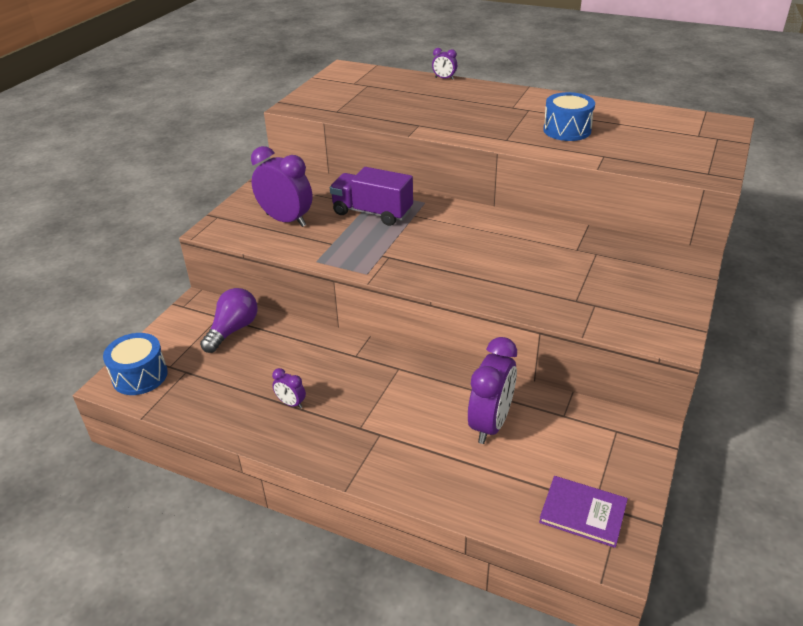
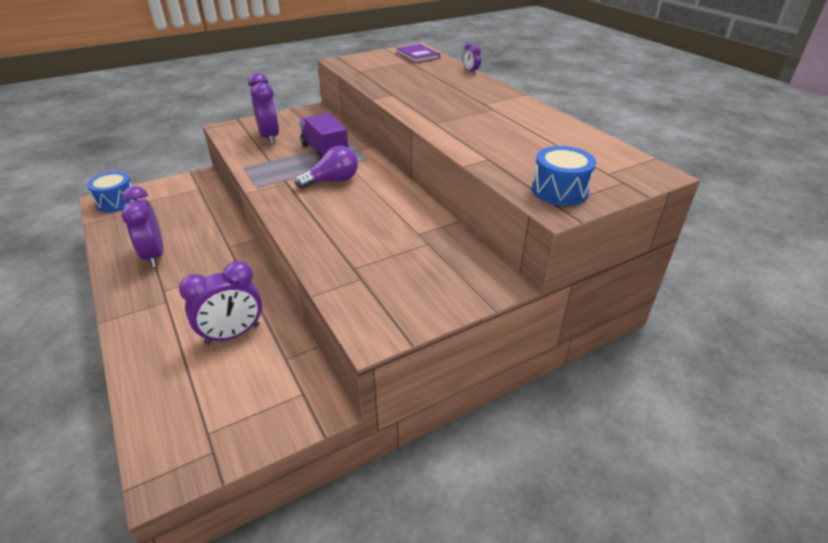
camera: 35 degrees right, 0 degrees up
purple light bulb [200,288,258,353] -> purple light bulb moved to [295,146,358,189]
purple clock [272,368,306,409] -> purple clock [122,186,163,268], size x2.16
purple book [539,476,628,548] -> purple book moved to [396,44,440,63]
blue drum [543,92,595,141] -> blue drum moved to [532,146,596,206]

